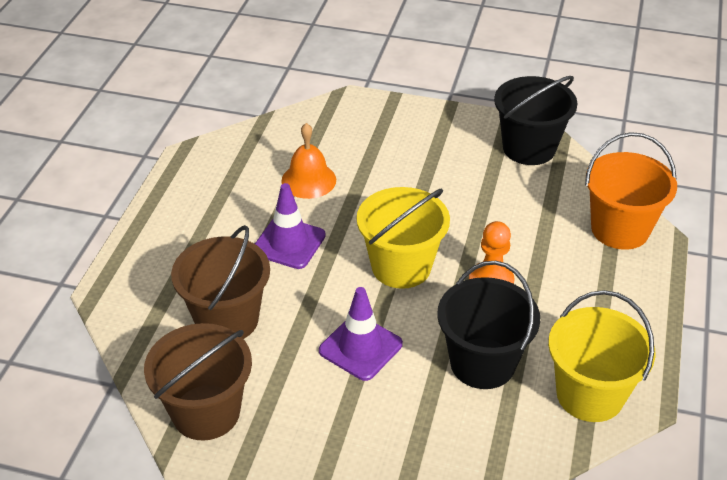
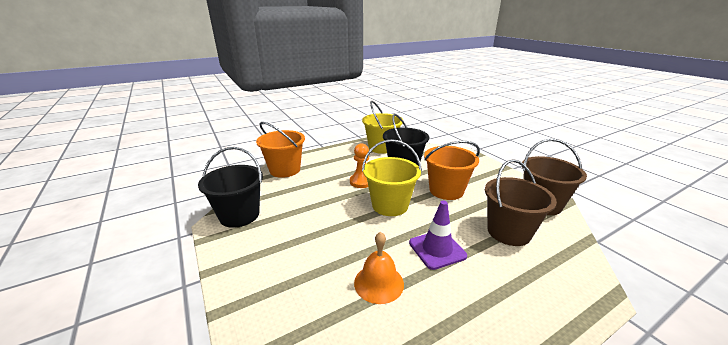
camera: 135 degrees left, 15 degrees down
purple traffic cone [319,287,403,381] -> orange bucket [424,141,480,200]

